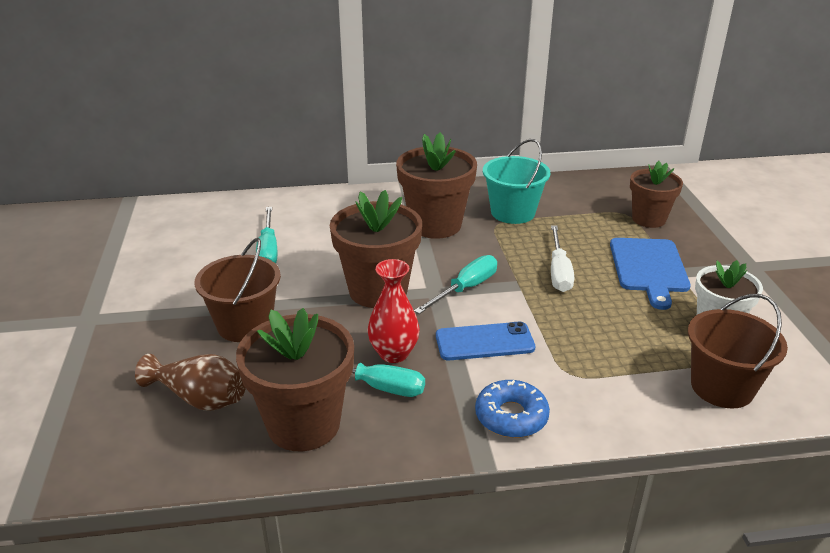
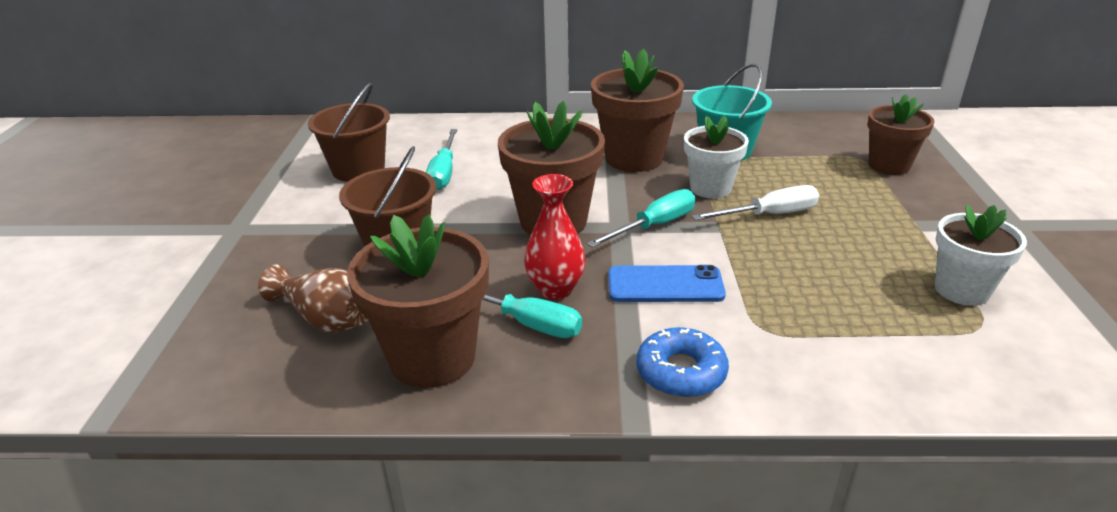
camera: 10 degrees right, 0 degrees up
white screwdriver [551,225,574,292] -> white screwdriver turned 120 degrees counterclockwise [692,185,819,220]
blue cutting board [610,238,691,310] -> none
brown bucket [688,294,788,408] -> brown bucket moved to [308,83,390,182]
none -> white flower pot [684,116,749,199]

